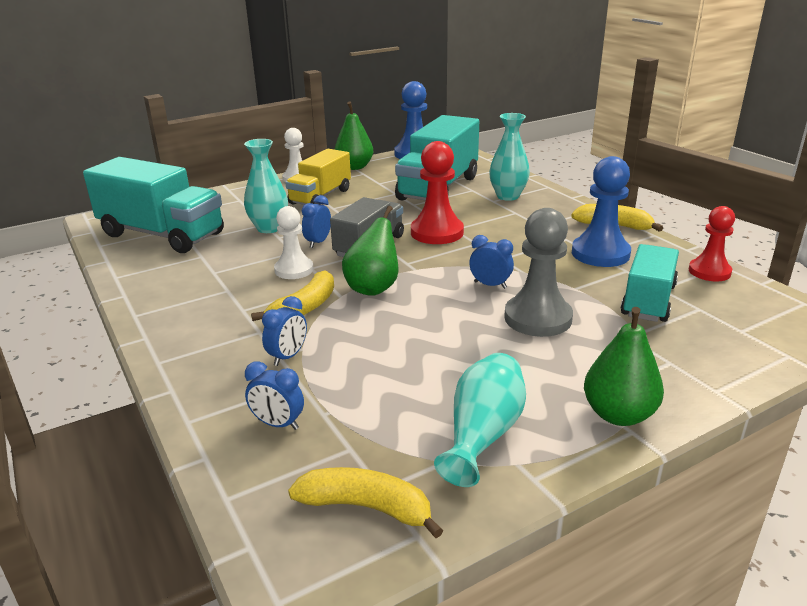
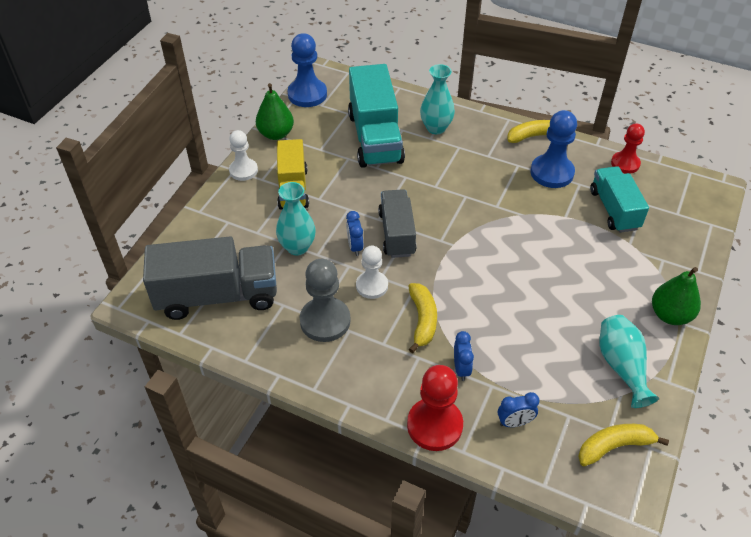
camera: 35 degrees left, 20 degrees up
turquoise truck [83,157,224,253] -> grey truck [143,237,277,320]
green pear [342,206,399,296] -> none
red pawn [411,141,464,244] -> red pawn moved to [407,365,463,451]
blue clock [469,235,514,289] -> none
grey pawn [504,208,573,337] -> grey pawn moved to [300,259,351,342]

